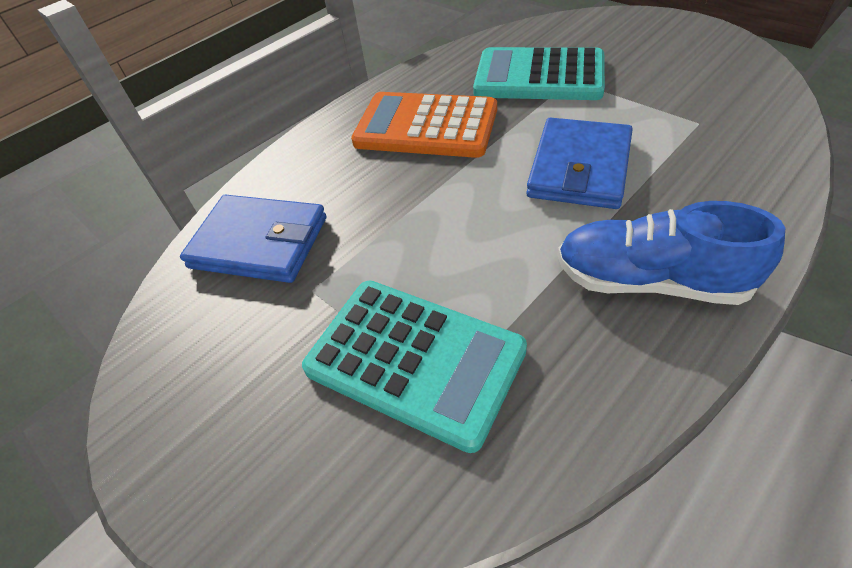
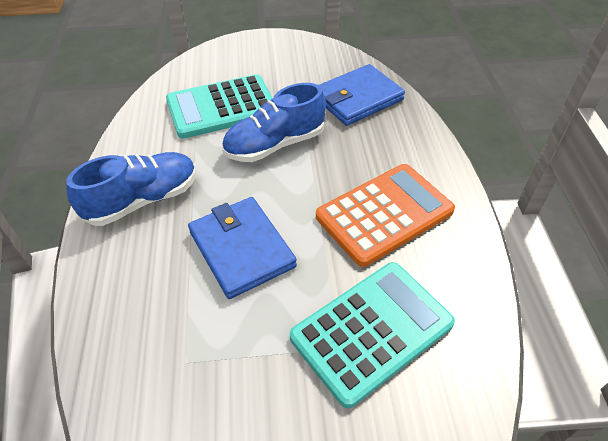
camera: 125 degrees right, 0 degrees up
none -> blue shoe [222,83,326,162]

